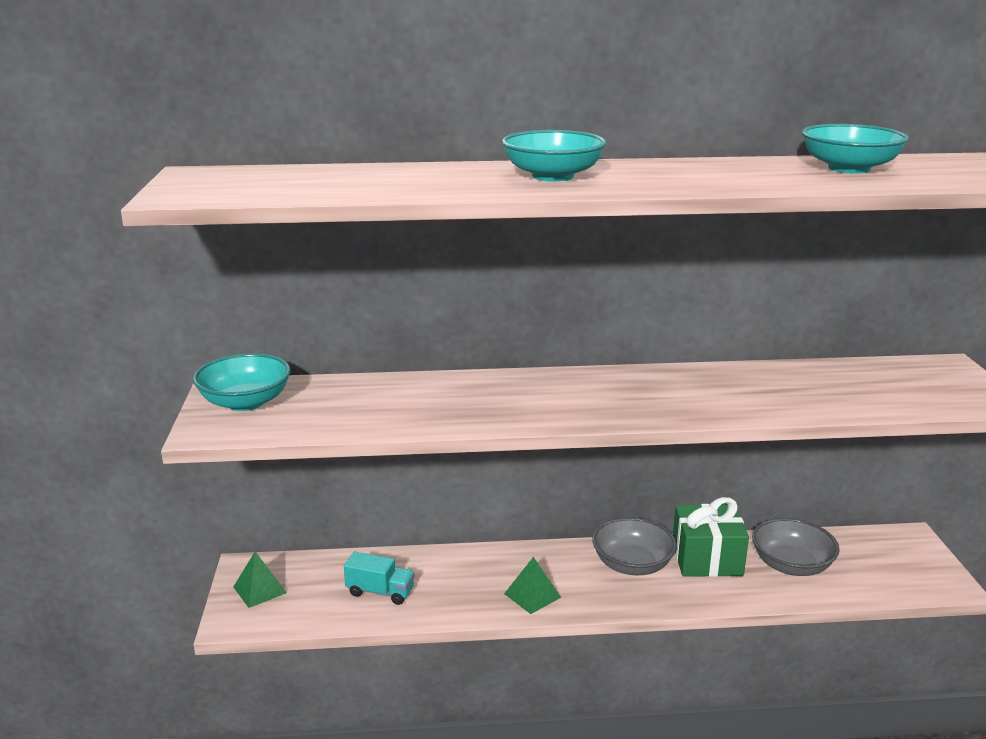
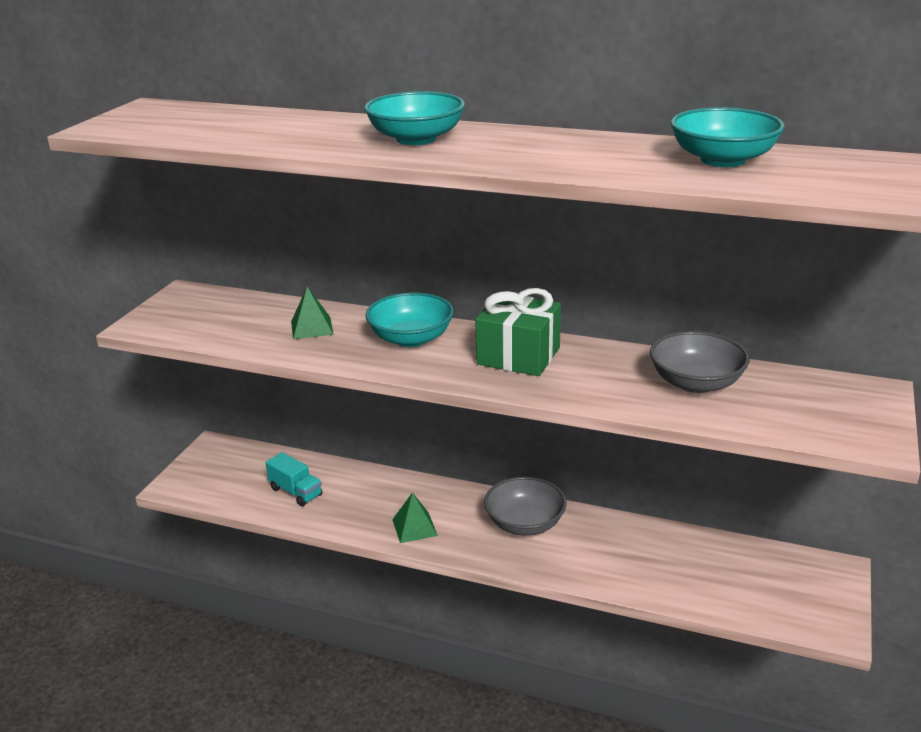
camera: 25 degrees right, 5 degrees up
turquoise bowl [193,353,291,411] -> turquoise bowl moved to [365,292,454,347]
green pyramid [233,552,287,608] -> green pyramid moved to [291,287,334,339]
green gift [673,497,749,577] -> green gift moved to [475,288,561,376]
grey bowl [752,518,840,576] -> grey bowl moved to [650,331,750,393]

